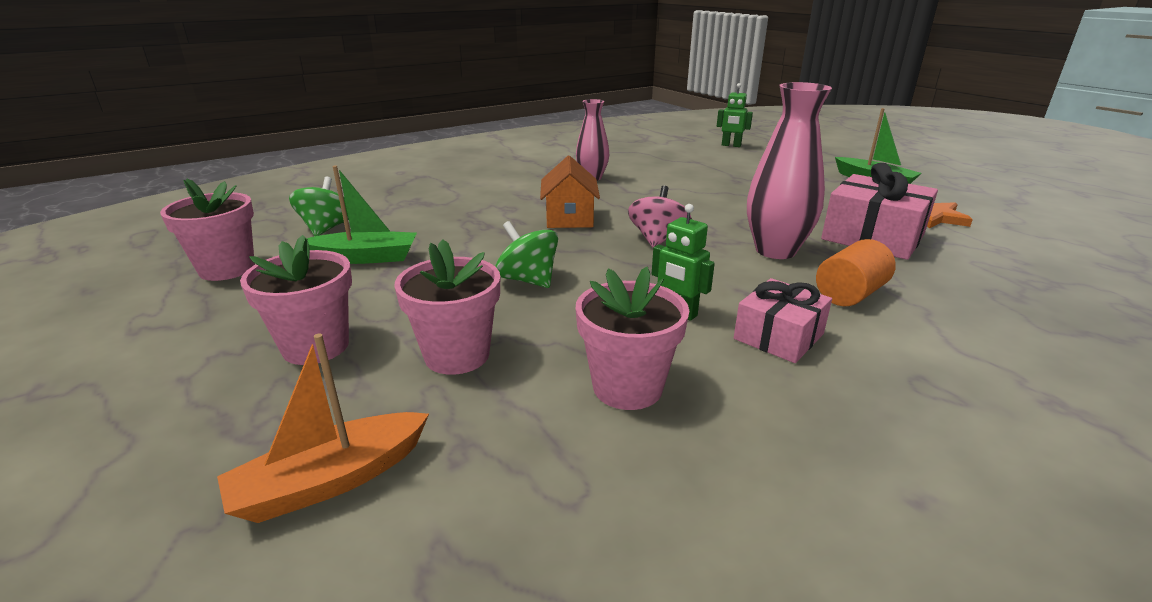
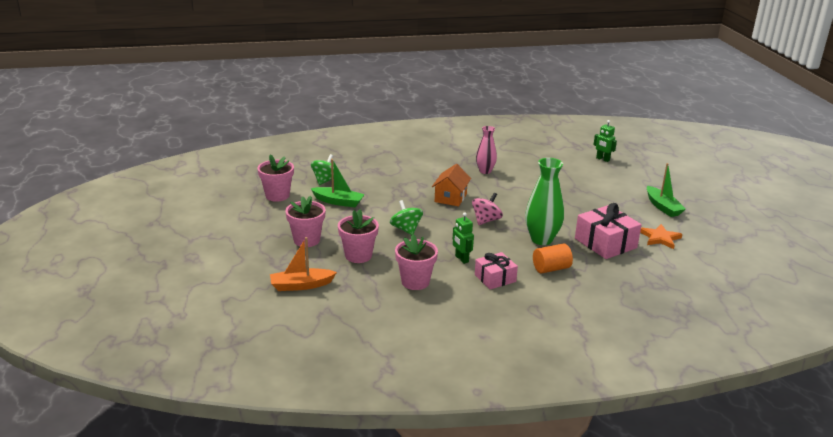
camera: 20 degrees right, 0 degrees up
pink vase [747,82,832,259] -> green vase [525,158,564,245]

